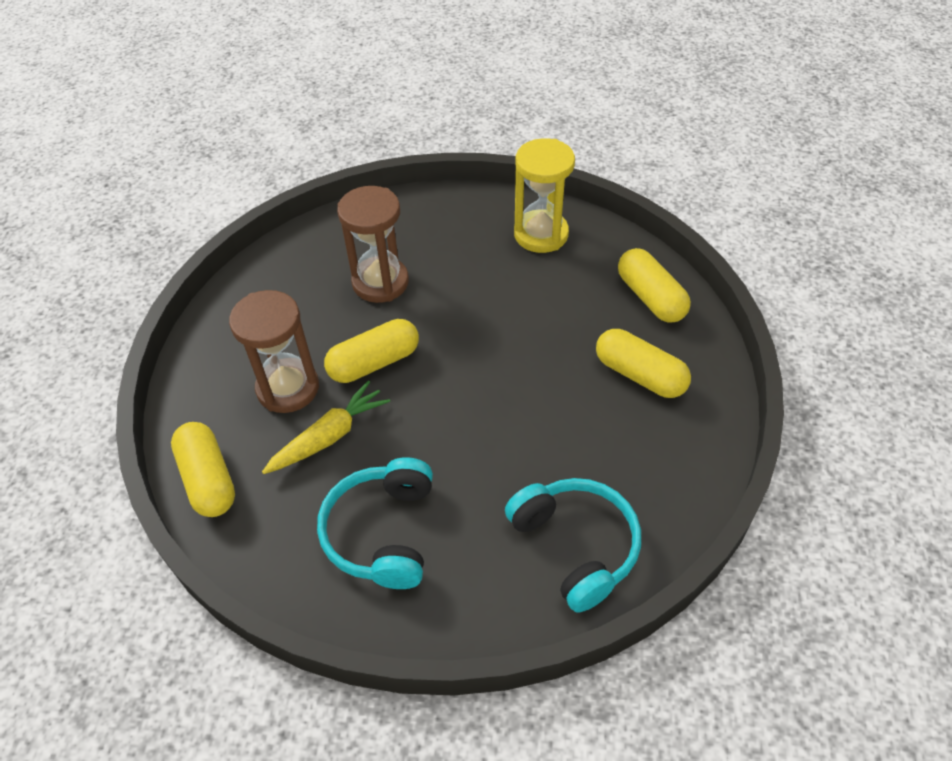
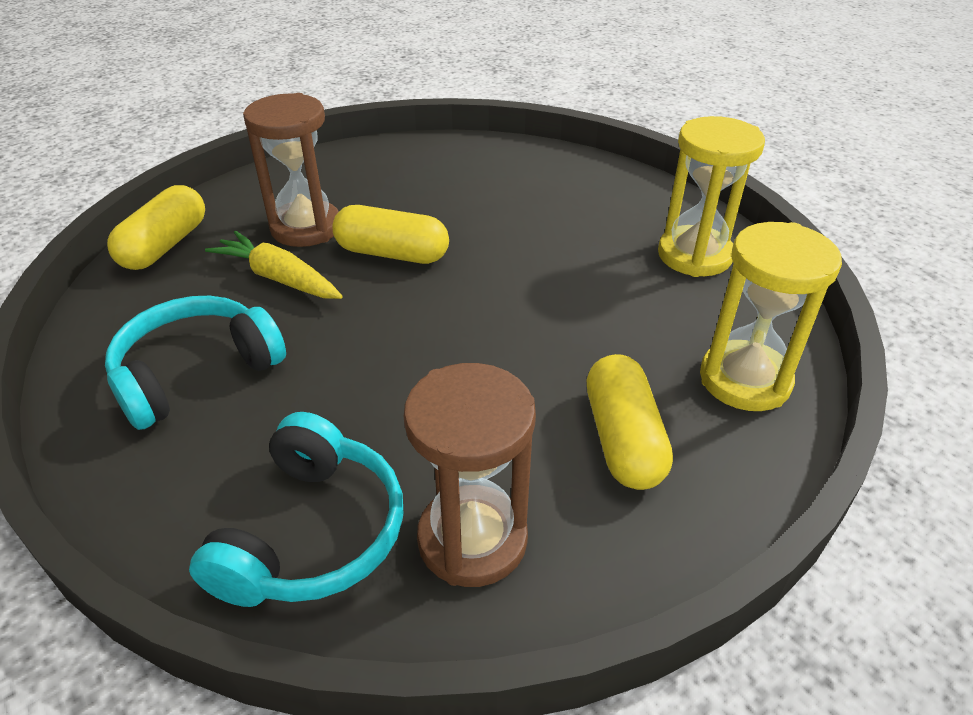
camera: 45 degrees right, 10 degrees down
yellow carrot [262,380,390,474] -> yellow carrot turned 150 degrees counterclockwise [205,231,343,299]
brown hourglass [337,186,409,303] -> brown hourglass moved to [404,363,536,587]
yellow capsule [618,248,691,323] -> yellow hourglass [700,222,842,411]

